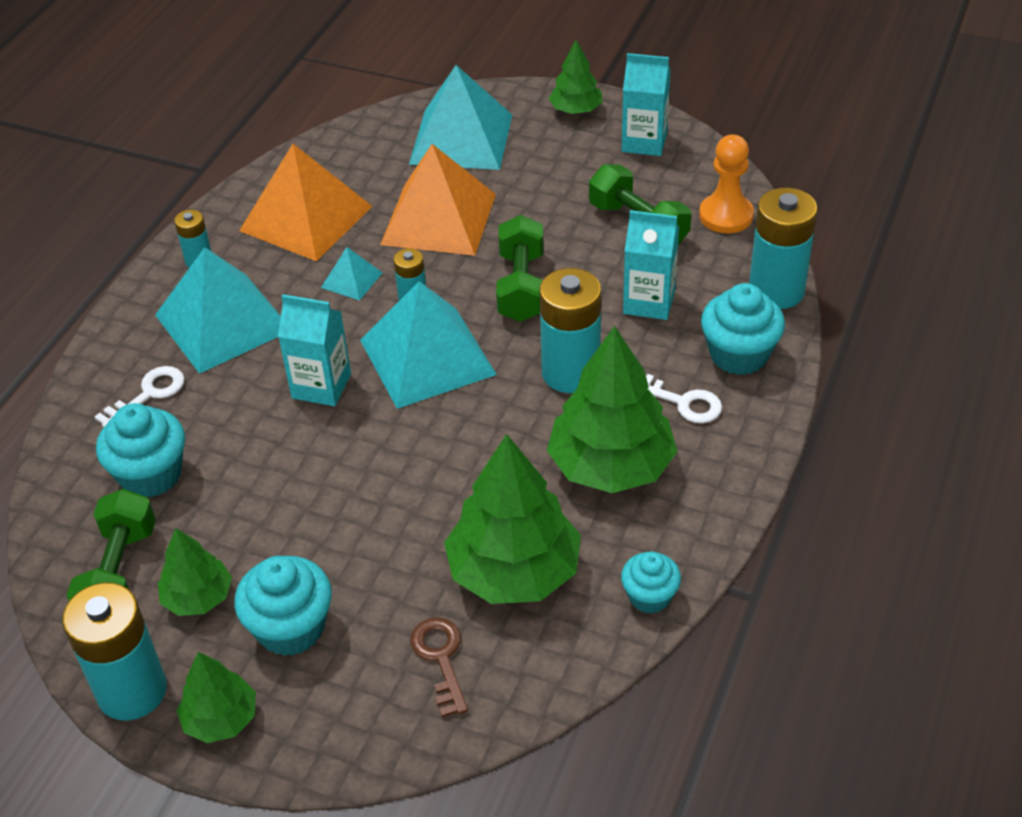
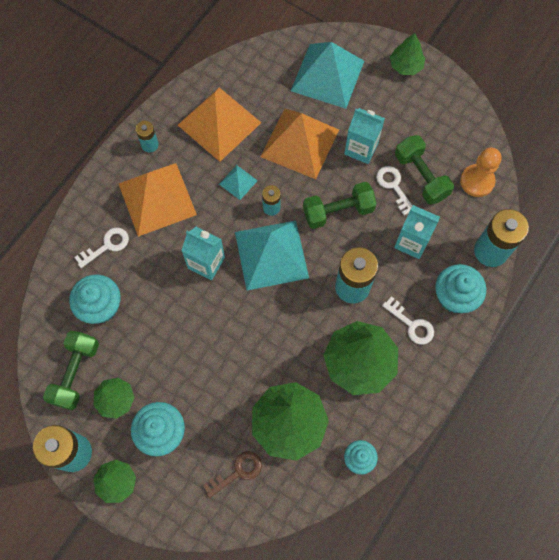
camera: 10 degrees right, 25 degrees up
turquoise pyramid [155,247,281,374] -> orange pyramid [119,163,197,237]
brown key [410,617,468,718] -> brown key turned 60 degrees clockwise [203,451,262,498]
green dumbbell [496,215,543,322] -> green dumbbell turned 60 degrees clockwise [303,182,377,229]
turquoise carton [622,53,671,156] -> turquoise carton moved to [344,108,385,164]
none -> white key [376,166,412,216]

